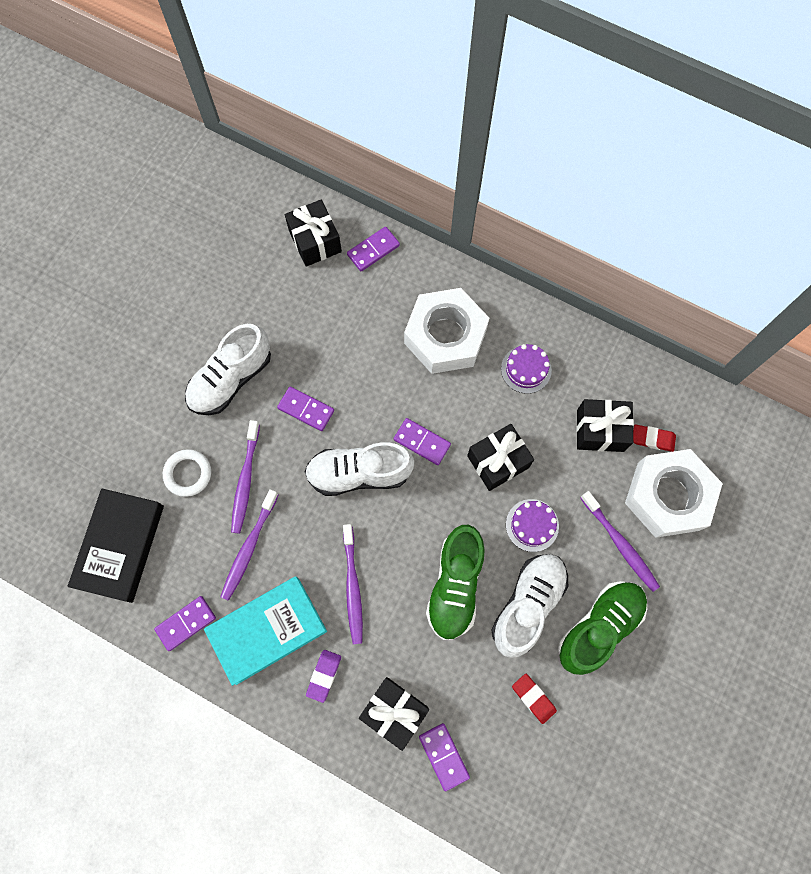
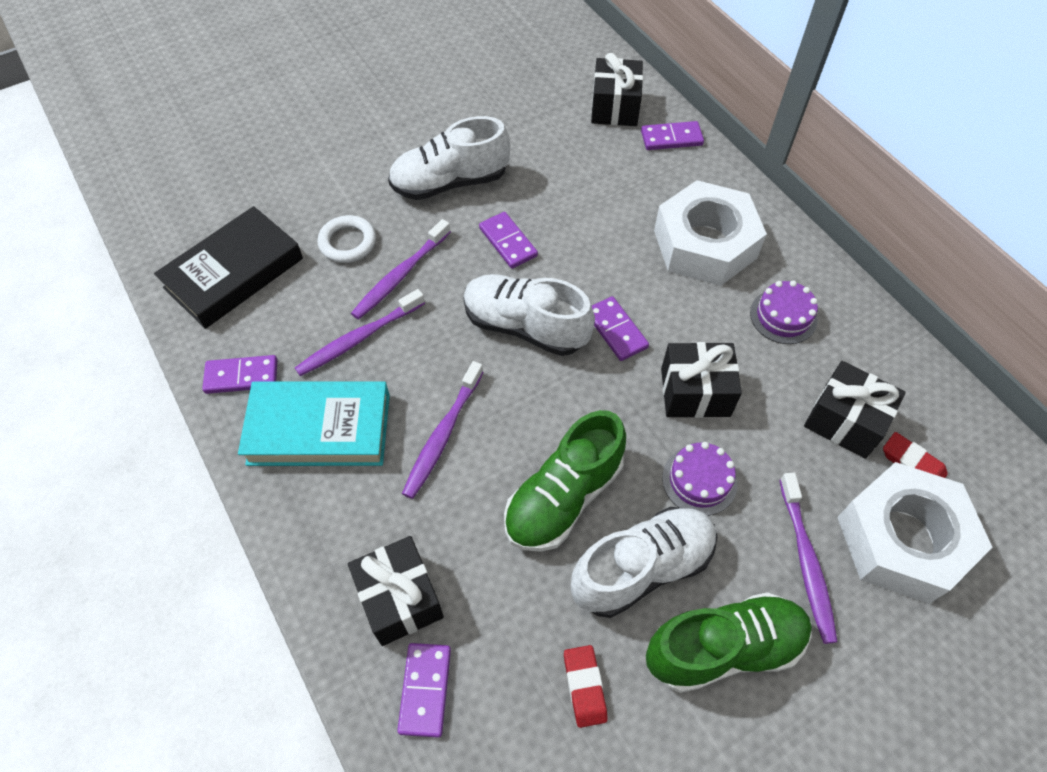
camera: 30 degrees right, 15 degrees down
purple eraser [306,650,341,703] -> none

